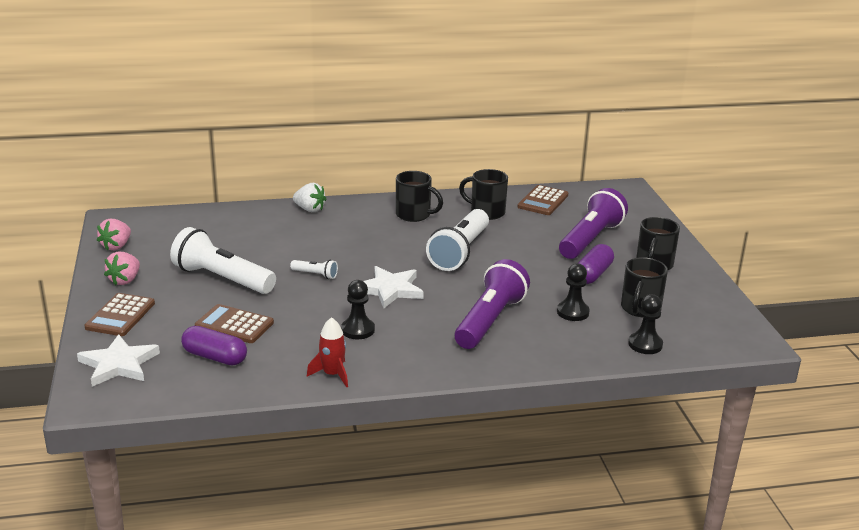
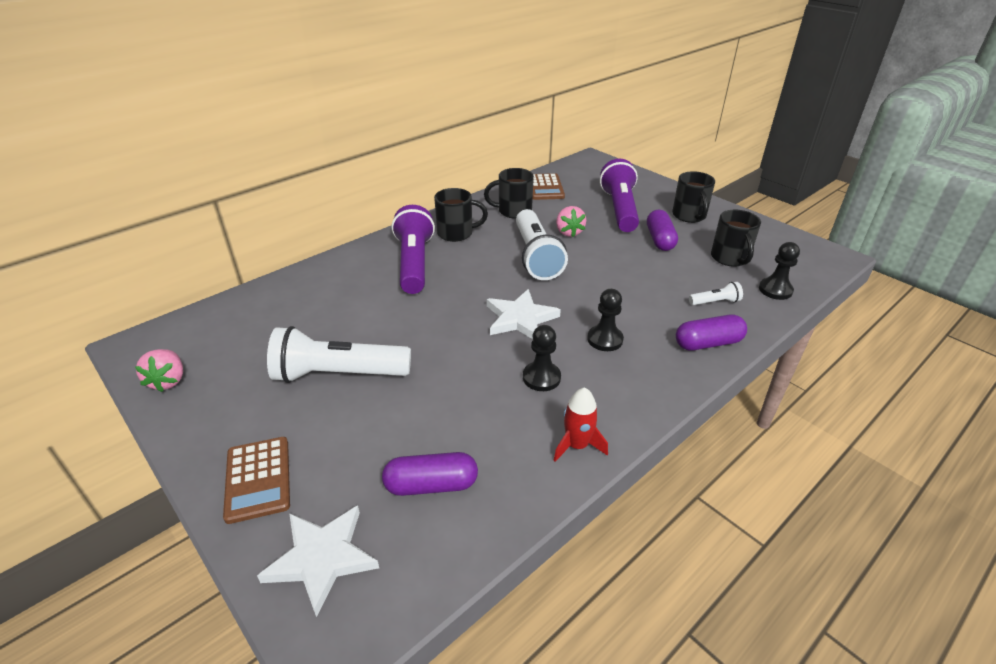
camera: 30 degrees left, 10 degrees up
pink strawberry [104,252,140,285] -> pink strawberry moved to [556,206,586,237]
brown calculator [195,304,274,343] -> none
white flashlight [290,260,338,279] -> white flashlight moved to [689,282,743,305]
white strawberry [293,183,326,212] -> none
purple flashlight [454,259,530,349] -> purple flashlight moved to [392,205,435,294]
black pawn [557,264,590,321] -> black pawn moved to [587,289,624,351]
none -> purple capsule [676,315,747,351]

